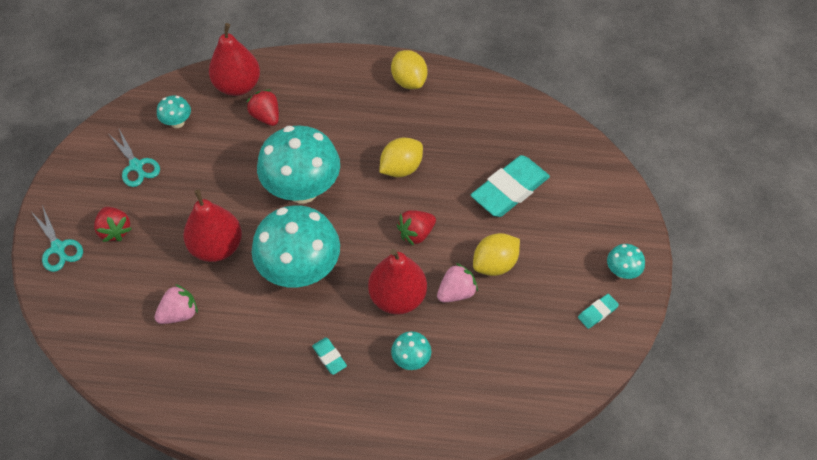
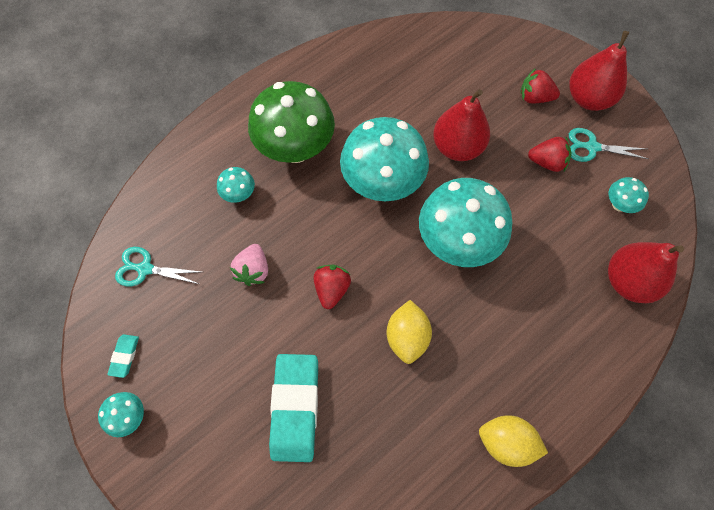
camera: 135 degrees right, 10 degrees up
turquoise scissors [32,205,83,272] -> turquoise scissors moved to [115,247,201,286]
pink strawberry [154,284,198,324] -> none
red strawberry [247,90,279,126] -> red strawberry moved to [528,137,571,172]
turquoise eraser [312,338,347,375] -> green mushroom [248,81,335,163]
red pear [368,249,427,315] -> red pear moved to [570,31,629,111]
yellow lemon [473,233,520,276] -> none

